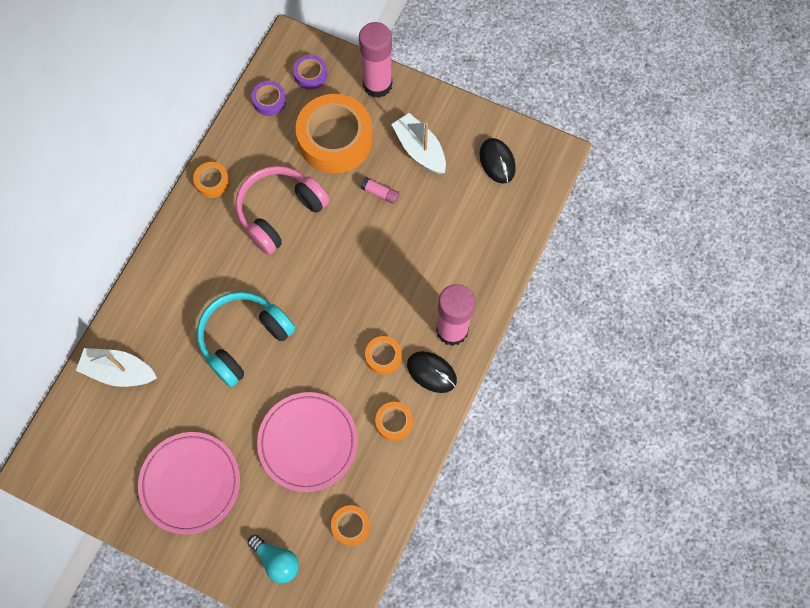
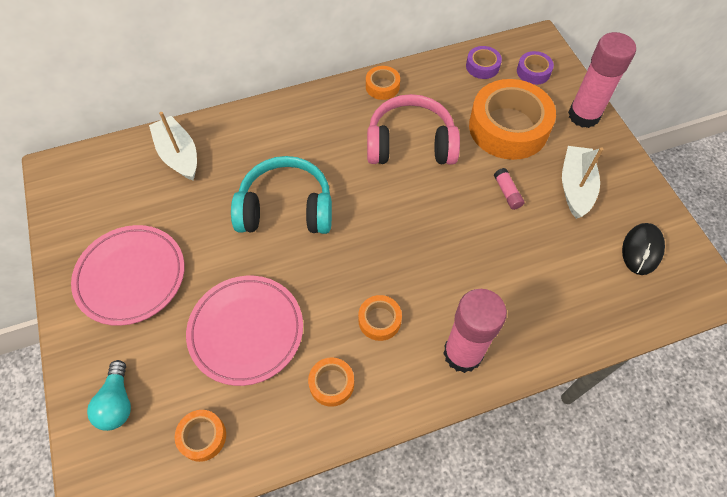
camera: 45 degrees right, 10 degrees down
black mouse [407,351,457,393] -> none

